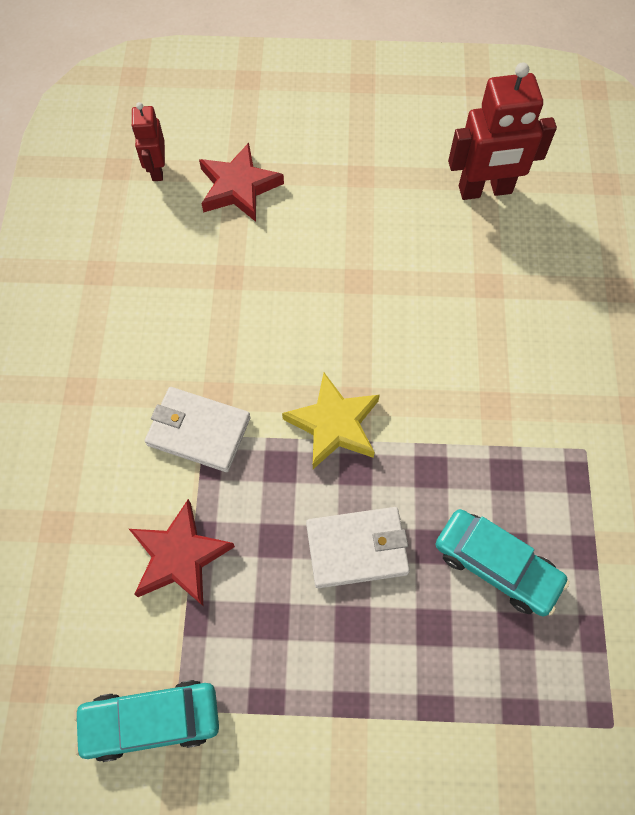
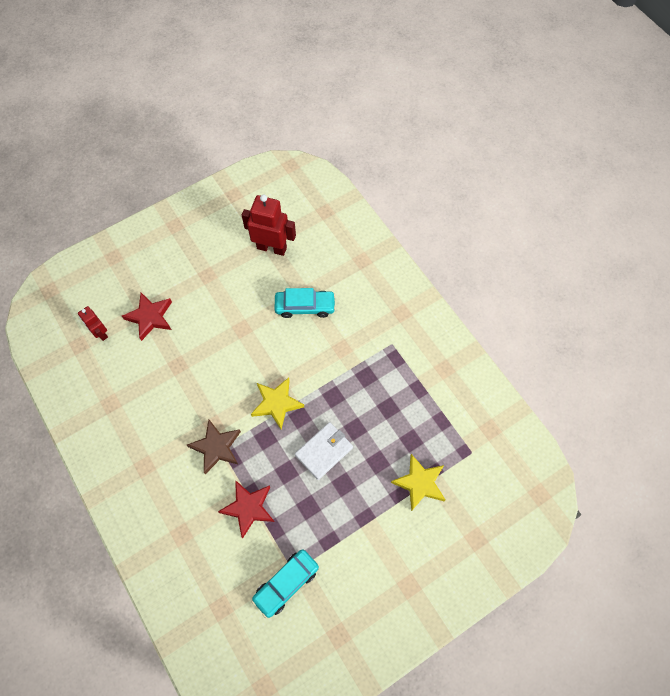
camera: 35 degrees left, 0 degrees up
white wallet [145,387,250,472] -> brown star [187,420,241,474]
turquoise car [436,509,569,616] -> turquoise car moved to [275,288,336,318]
red robot [448,62,557,200] -> red robot turned 120 degrees counterclockwise [242,194,296,256]
none -> yellow star [391,454,446,511]

